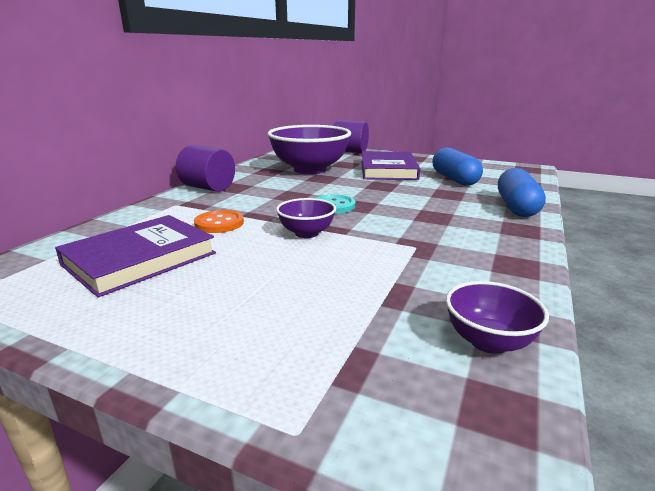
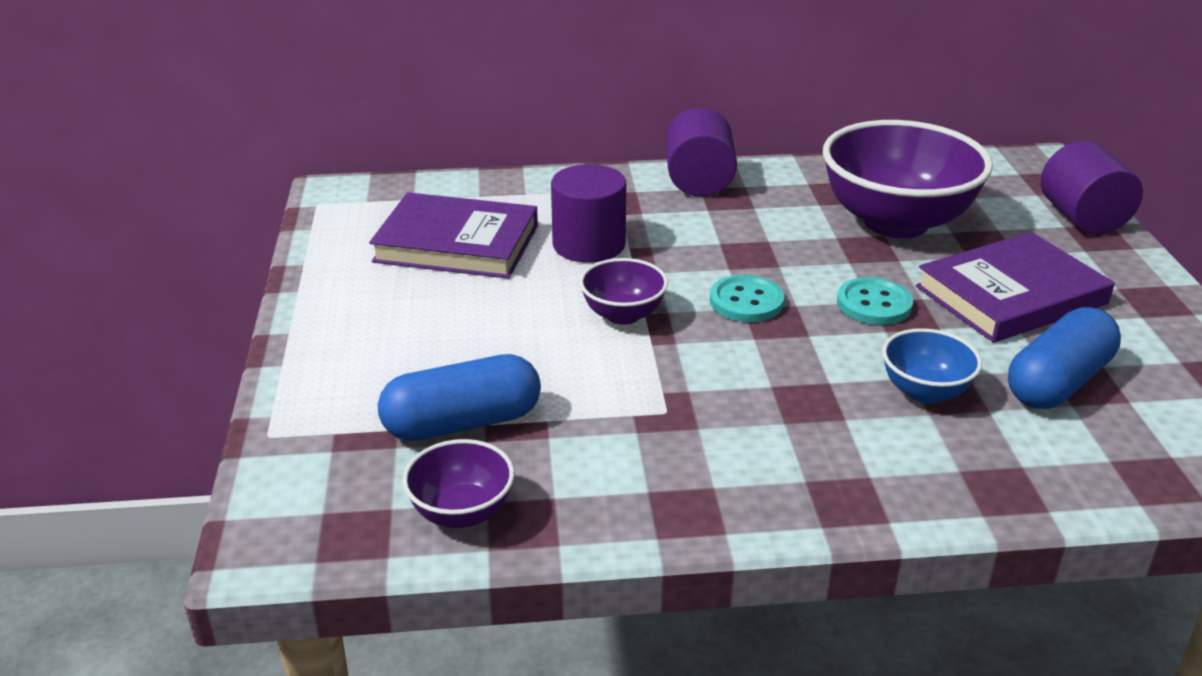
camera: 60 degrees right, 10 degrees up
orange button [194,210,244,233] -> purple cylinder [551,164,626,263]
blue capsule [498,168,546,217] -> blue capsule moved to [378,354,541,441]
none -> turquoise button [837,277,913,325]
none -> blue bowl [882,328,982,403]

